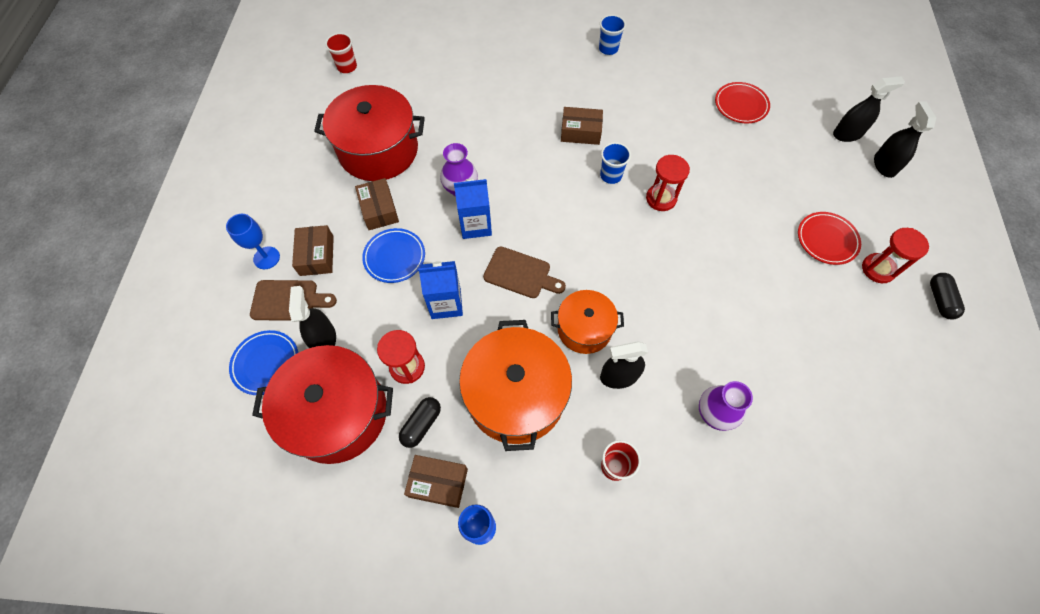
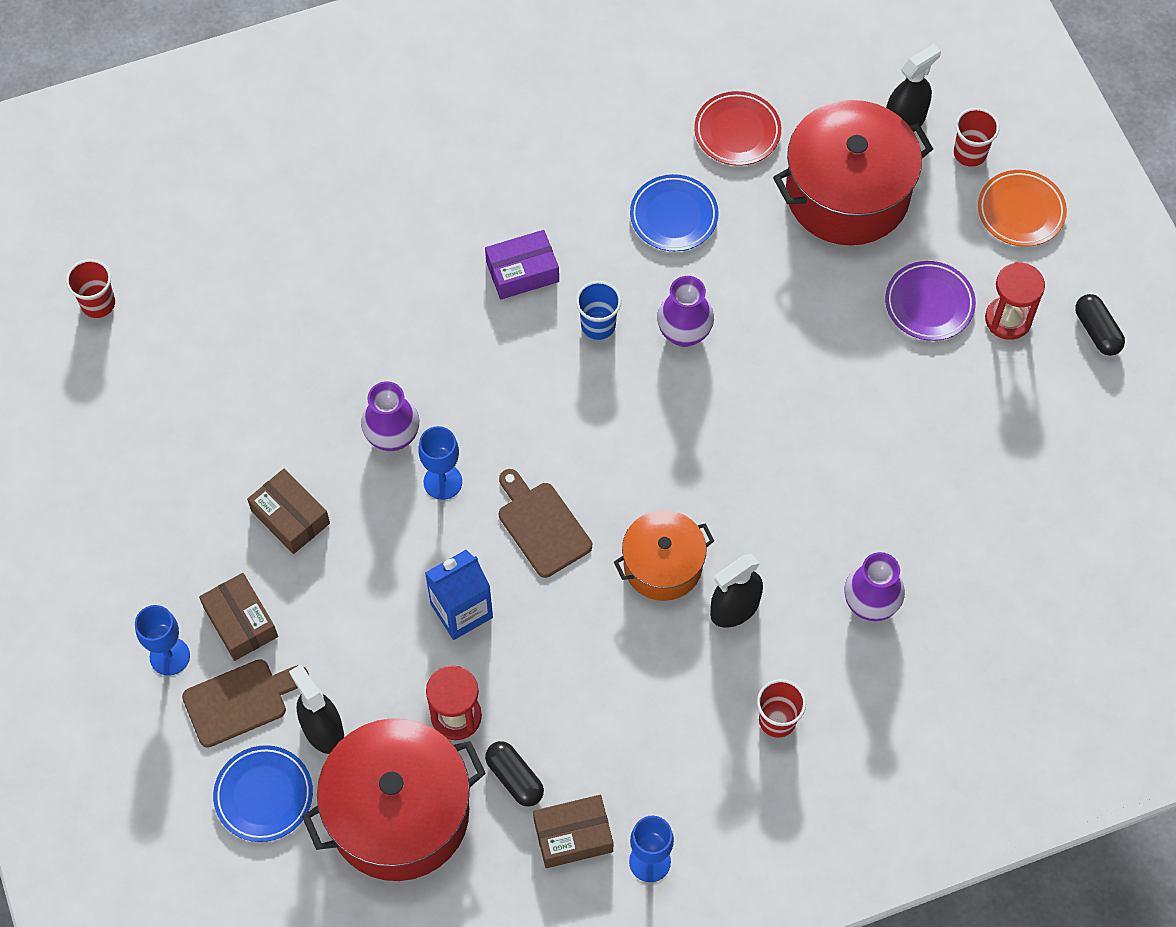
camera: 25 degrees left, 0 degrees up
red pot [314,85,425,181] -> red pot moved to [773,100,933,245]
blue plate [362,228,425,283] -> blue plate moved to [630,174,719,251]
black capsule [399,397,441,448] -> black capsule turned 45 degrees counterclockwise [485,741,544,807]
blue carton [454,179,492,239] -> blue goblet [418,426,462,500]
orange pot [459,320,572,451] -> none
brown cutting board [483,247,566,298] -> brown cutting board turned 120 degrees counterclockwise [499,469,592,578]
brown box [561,107,603,145] -> purple box [485,230,559,300]
blue cup [599,15,626,55] -> none
red hourglass [646,155,690,211] -> purple vase [657,276,714,347]
red plate [798,212,861,265] -> purple plate [885,261,976,341]
black spray bottle [874,101,936,178] -> red cup [954,108,999,167]
none -> orange plate [978,170,1067,247]

